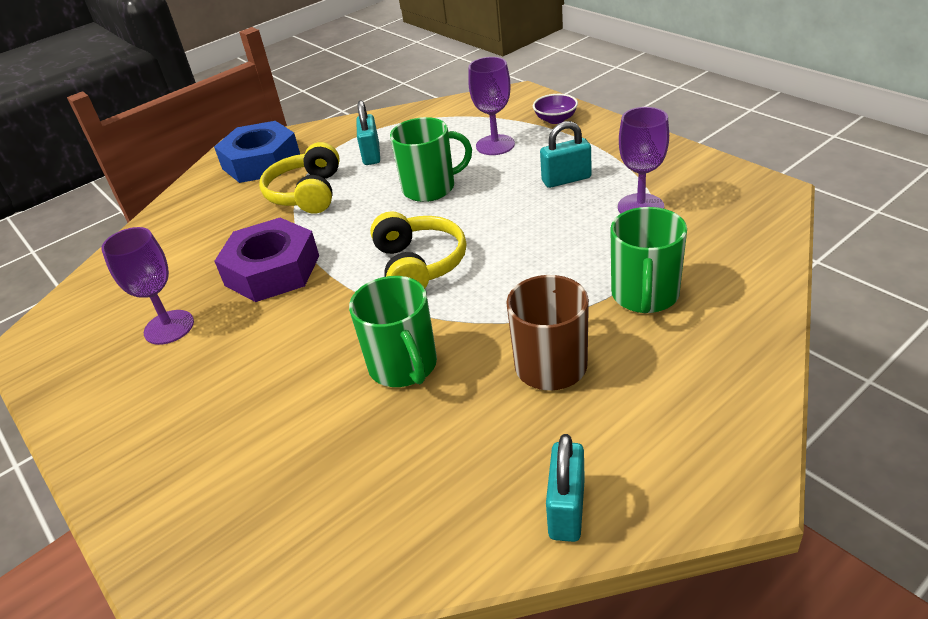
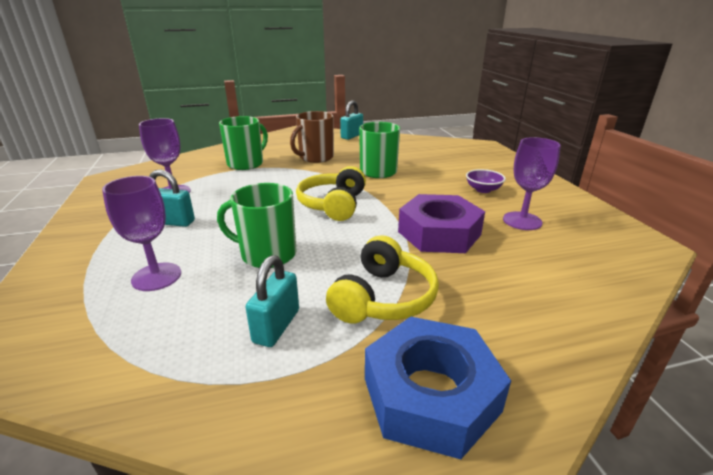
camera: 160 degrees left, 10 degrees down
purple bowl [533,94,578,124] -> purple bowl moved to [466,169,506,193]

